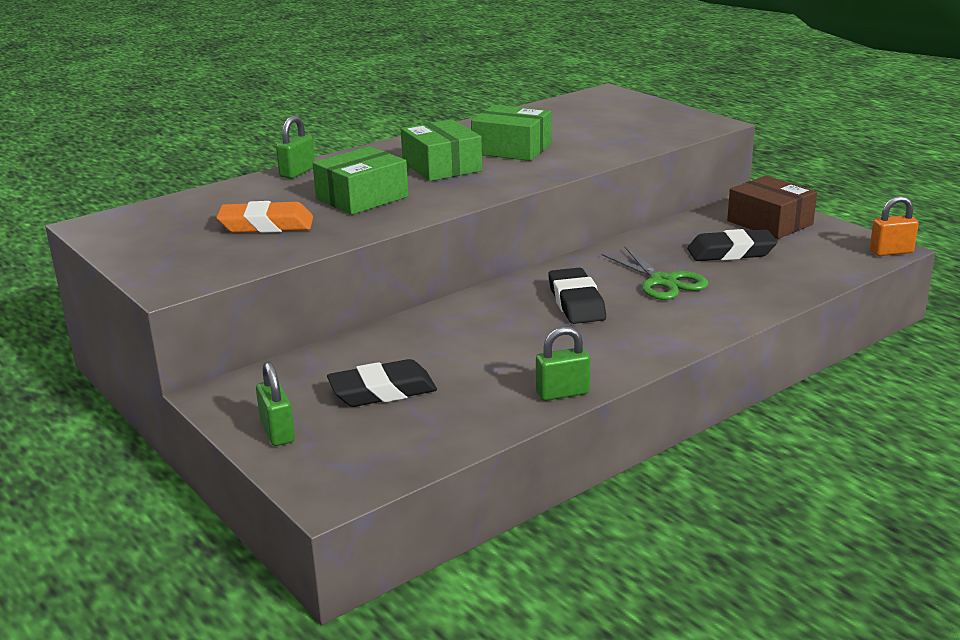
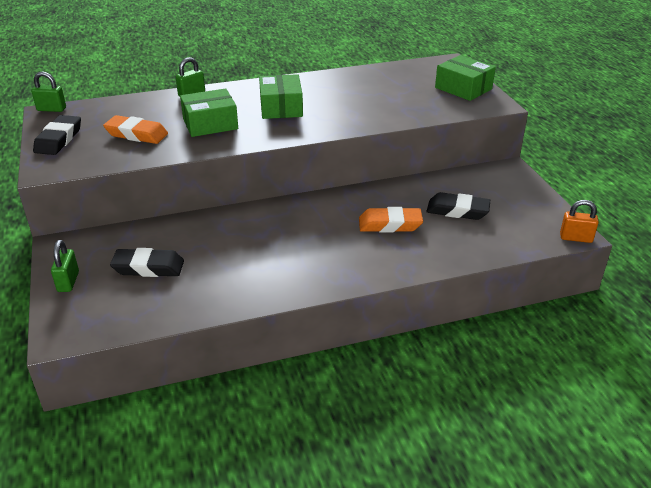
camera: 20 degrees right, 10 degrees up
green box [471,105,551,161] -> green box moved to [435,55,496,101]
green padlock [536,326,590,401] -> green padlock moved to [31,71,66,112]
black eraser [548,268,606,324] -> black eraser moved to [33,115,81,155]
green scissors [602,247,708,300] -> orange eraser [359,207,423,233]
brown box [727,176,817,239] -> none

